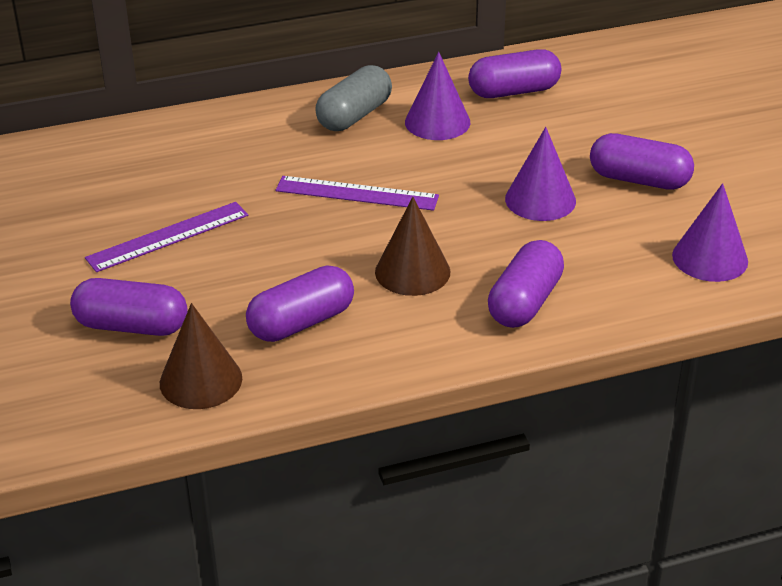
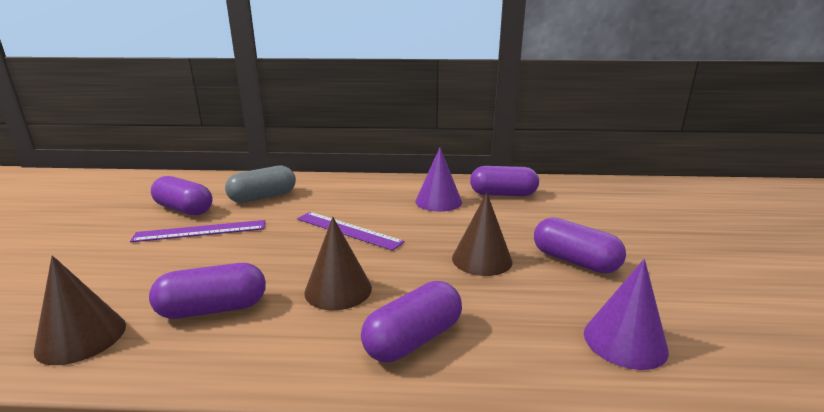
camera: 20 degrees right, 15 degrees down
purple capsule [70,278,188,336] -> purple capsule moved to [151,176,213,215]
grey capsule [315,65,392,131] -> grey capsule moved to [225,166,296,203]
purple cone [505,127,576,221] -> brown cone [452,192,512,276]

